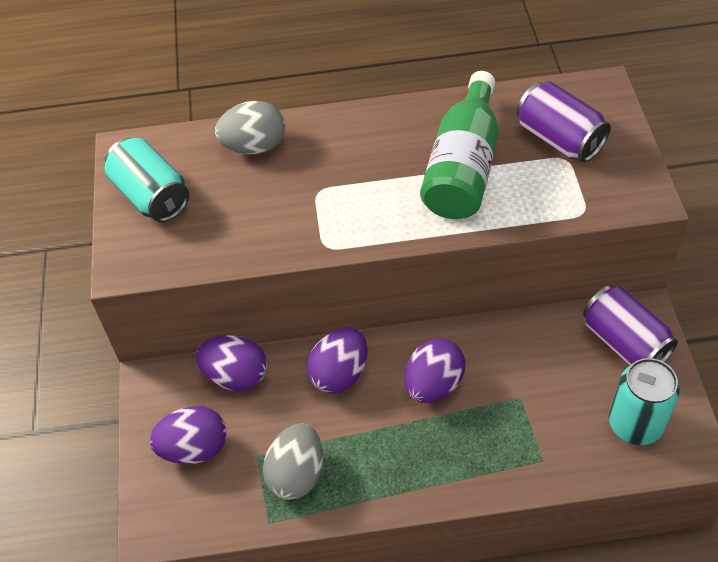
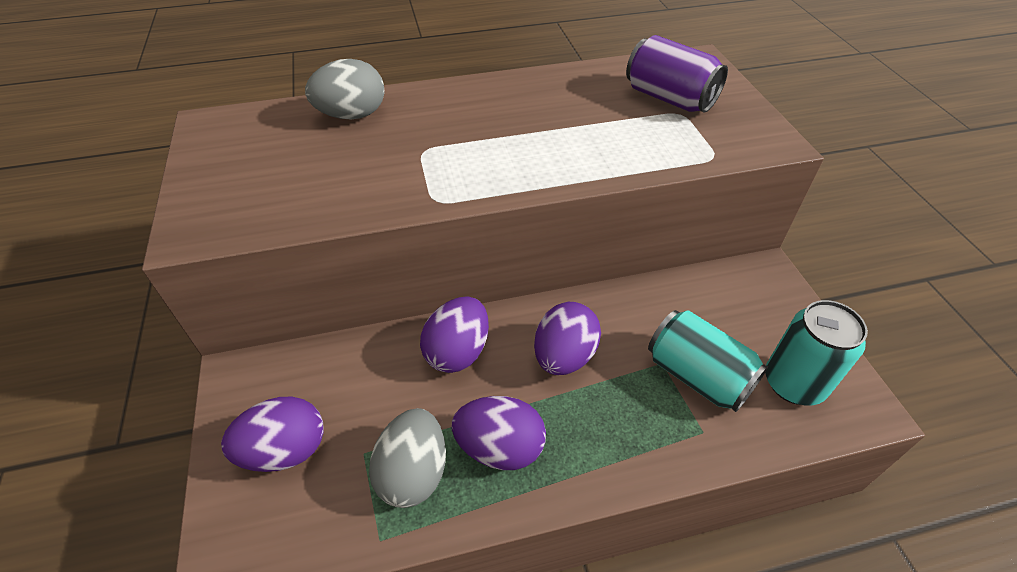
camera: 10 degrees left, 5 degrees down
turquoise can [105,138,189,222] -> turquoise can moved to [648,310,768,412]
purple egg [196,335,267,391] -> purple egg moved to [451,396,546,470]
green bottle [420,71,499,219] -> none
purple can [583,285,678,365] -> none

